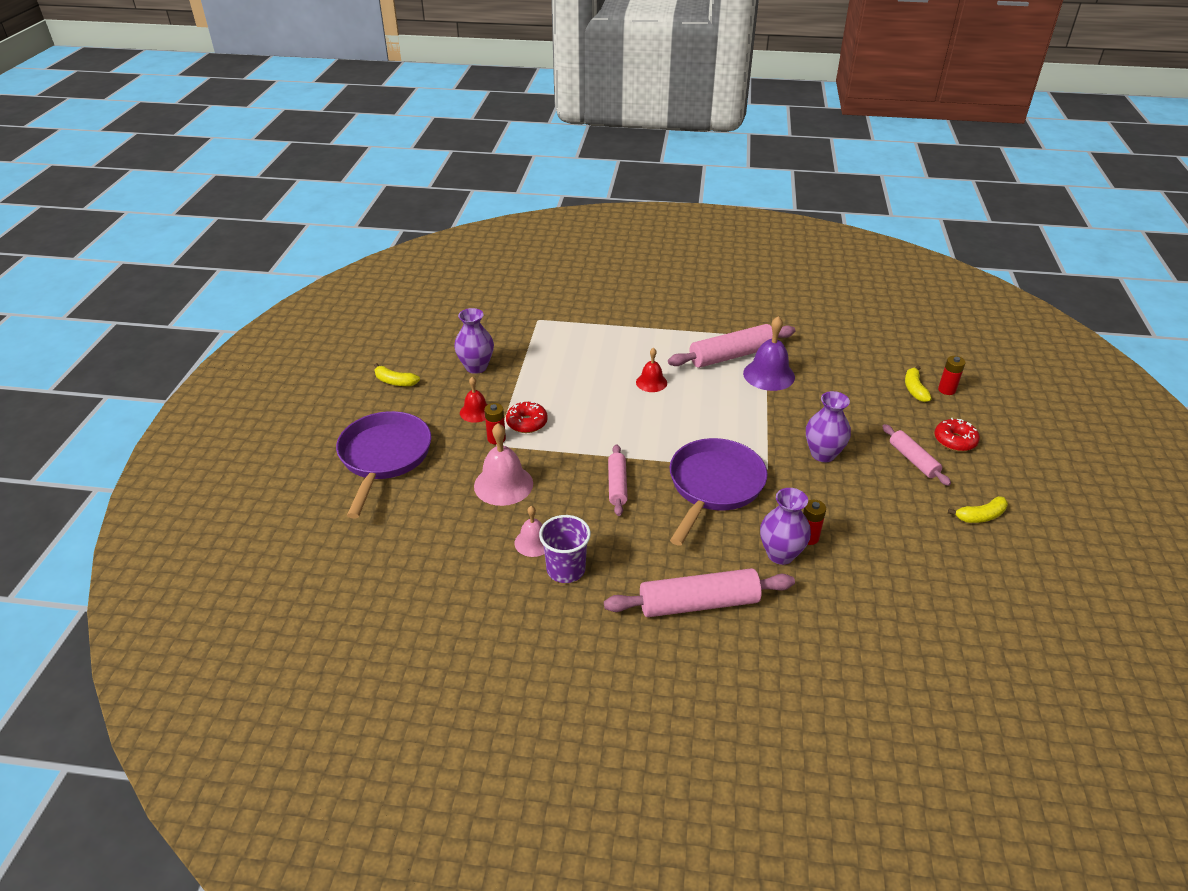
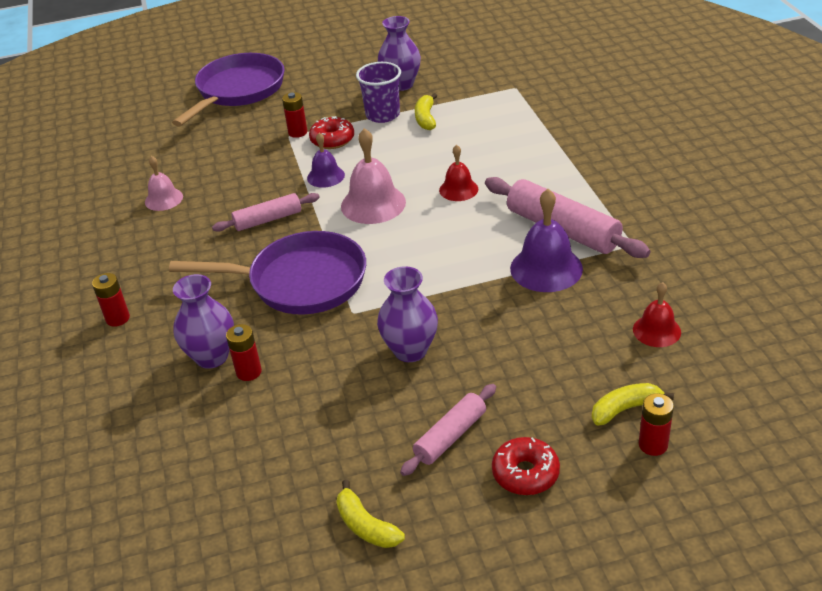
camera: 70 degrees right, 0 degrees up
purple pan [336,411,431,519] -> purple pan turned 45 degrees counterclockwise [172,53,285,127]
yellow banana [374,363,420,386] -> yellow banana moved to [415,93,437,130]
red bell [460,377,488,423] -> red bell moved to [633,282,681,347]
pink bell [474,423,533,506] -> pink bell moved to [341,128,406,224]
purple cup [539,515,591,583] -> purple cup moved to [356,62,401,123]
pink rolling pin [604,568,795,617] -> red battery [92,273,130,327]
none -> purple bell [307,133,345,188]

